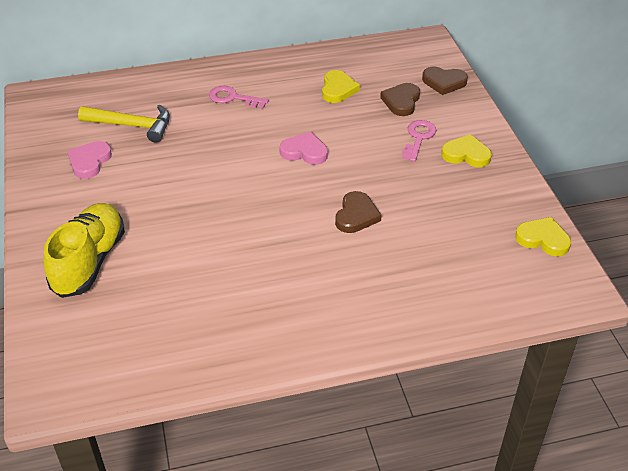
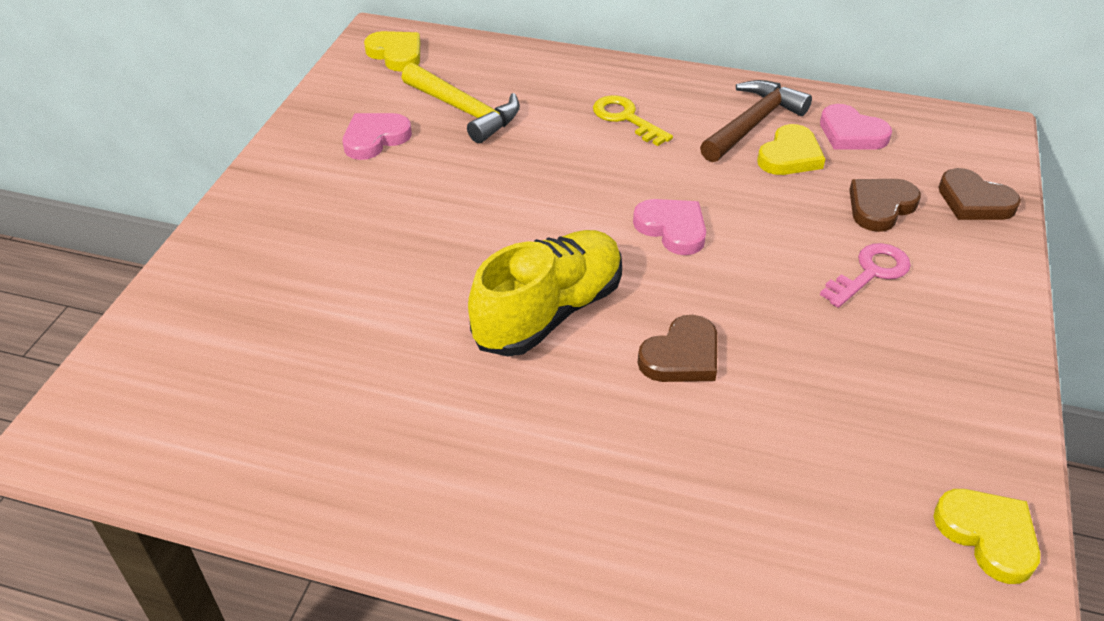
camera: 30 degrees right, 0 degrees up
yellow shoe [43,203,125,298] -> yellow shoe moved to [468,230,622,357]
pink key [209,86,269,108] -> yellow key [593,95,673,146]
yellow heart [441,134,492,167] -> yellow heart moved to [364,31,420,71]
none -> brown hammer [700,80,812,162]
none -> pink heart [820,104,892,149]

